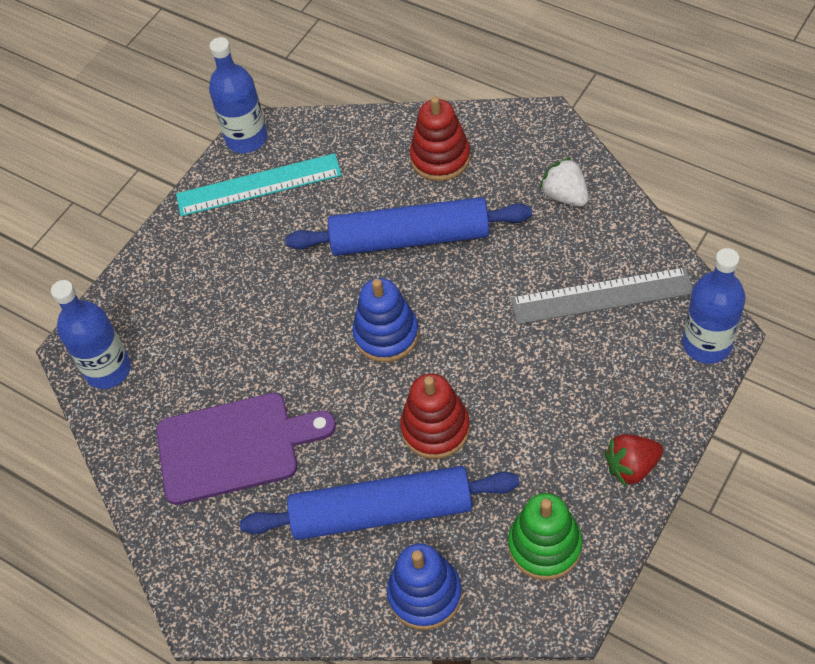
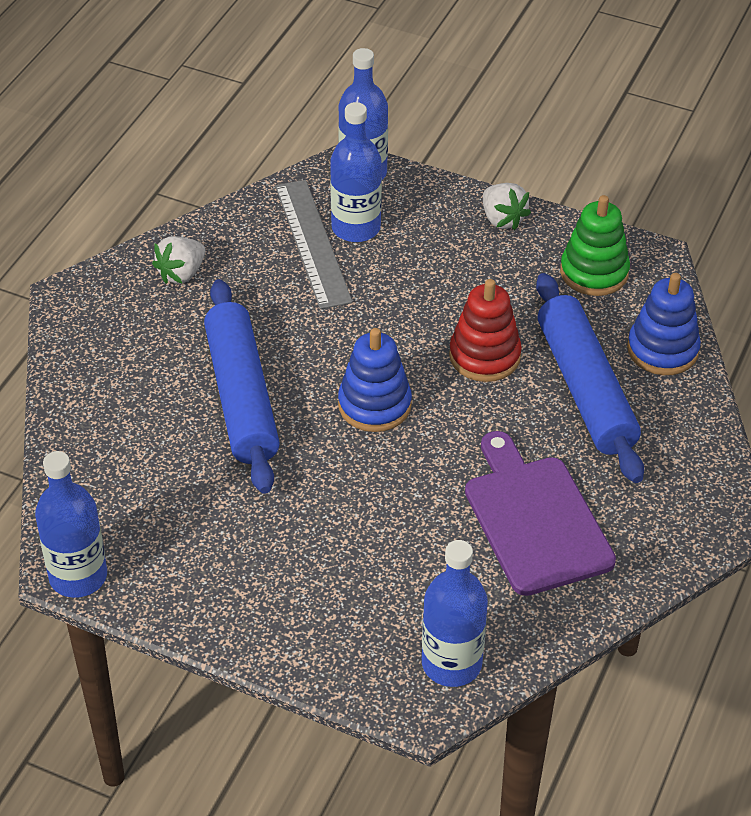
camera: 105 degrees left, 10 degrees down
turquoise ruler [176,153,342,217] -> none
red stacking toy [410,96,470,181] -> none
red strawberry [604,434,663,486] -> white strawberry [483,183,531,230]
none -> blue bottle [330,102,382,242]

